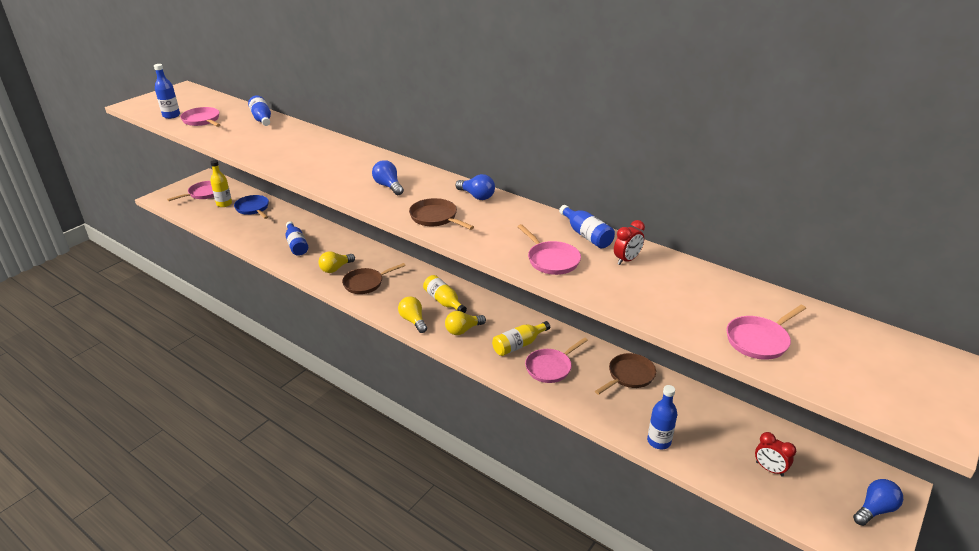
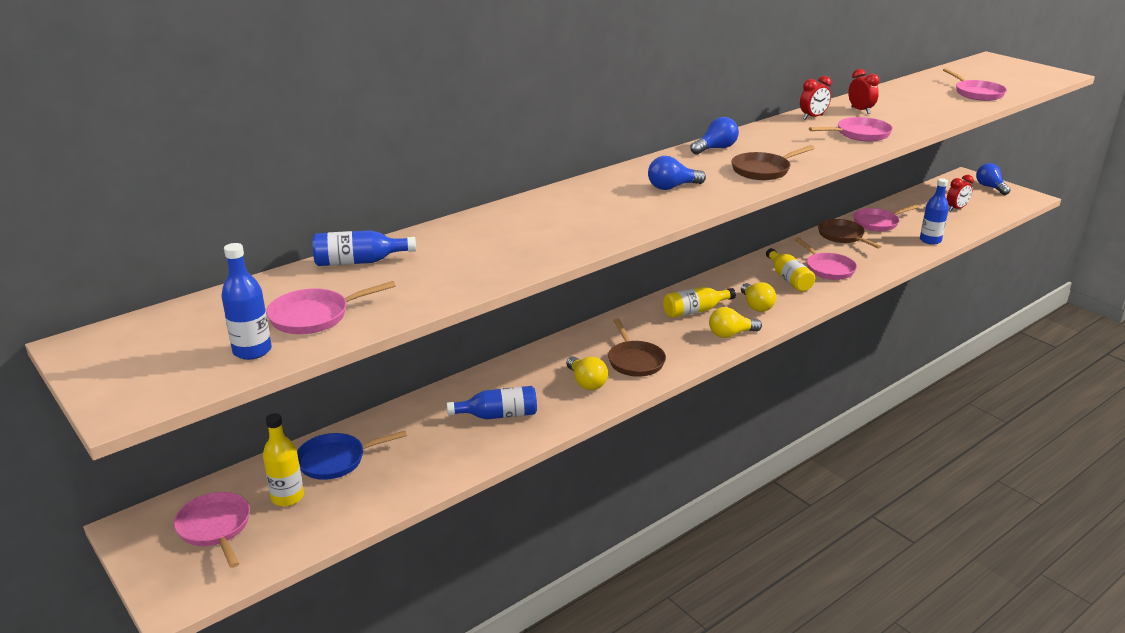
camera: 75 degrees left, 5 degrees down
blue bottle [559,205,615,248] -> red clock [800,76,832,120]
none -> pink pan [853,205,919,231]

